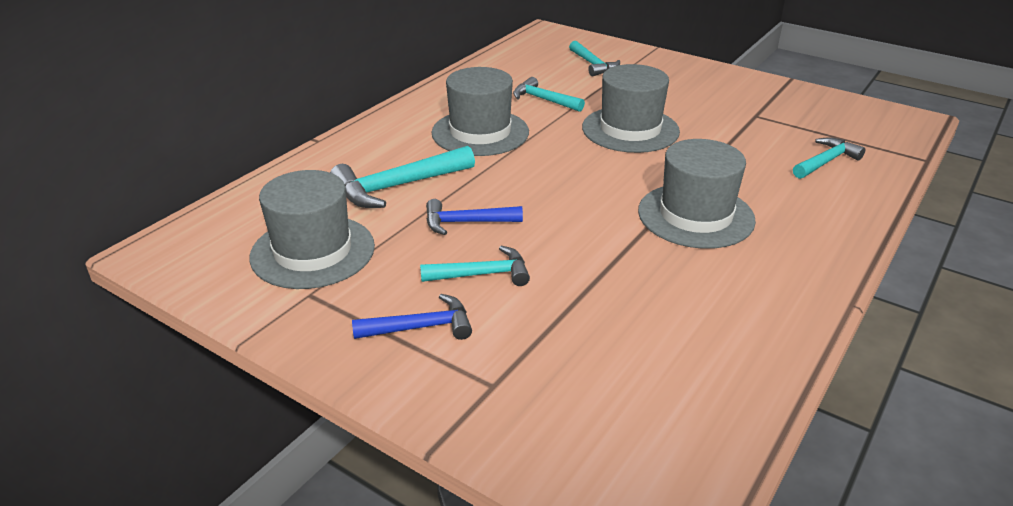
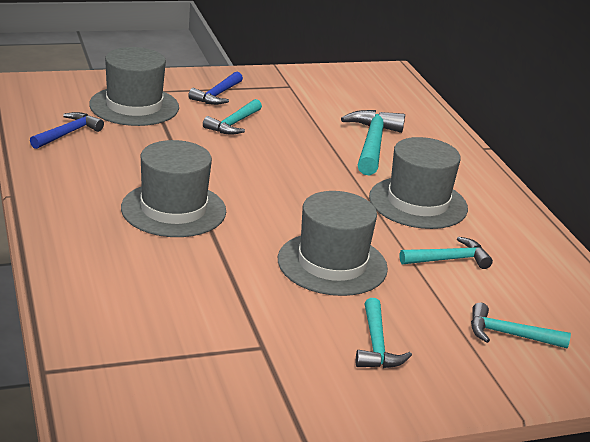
camera: 125 degrees right, 5 degrees down
grey hat [249,170,375,289] -> grey hat moved to [89,47,179,126]
blue hammer [426,199,523,235] -> blue hammer moved to [30,112,104,149]
turquoise hammer [793,137,866,179] -> turquoise hammer moved to [356,298,412,368]

